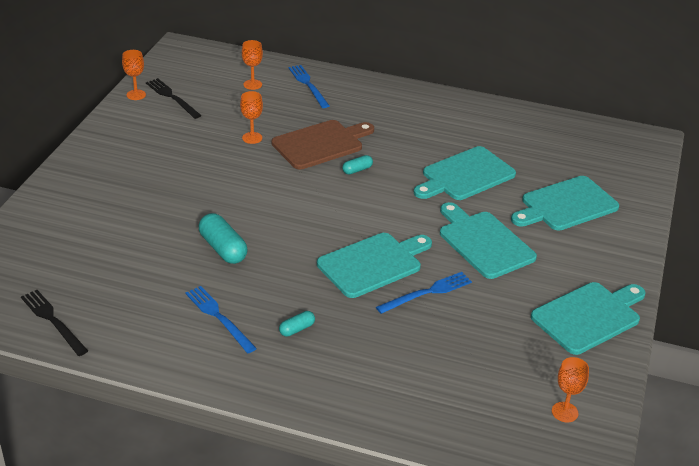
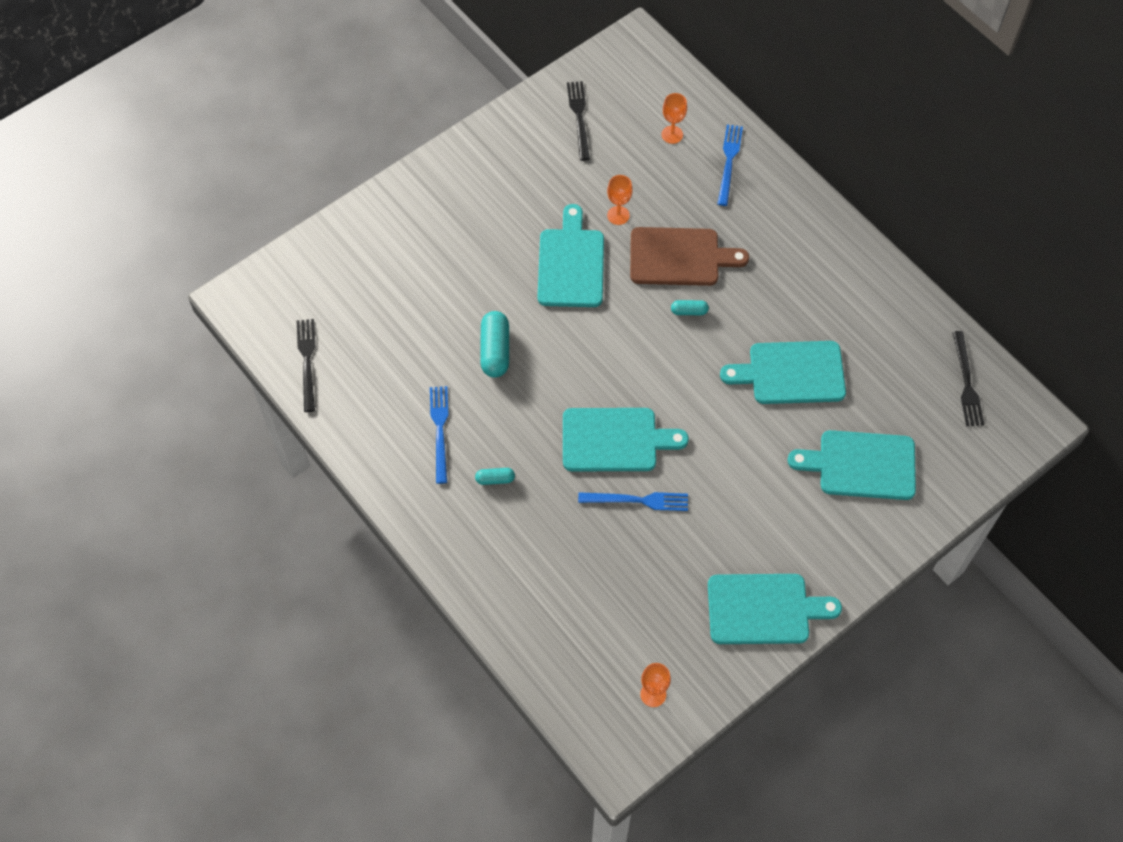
camera: 35 degrees right, 25 degrees up
orange goblet [122,50,146,100] -> none
turquoise cutting board [440,202,537,279] -> turquoise cutting board moved to [537,204,604,307]
none -> black fork [952,331,984,426]

